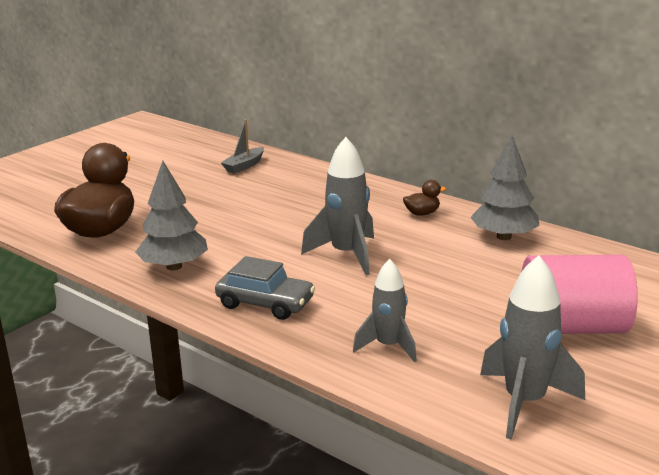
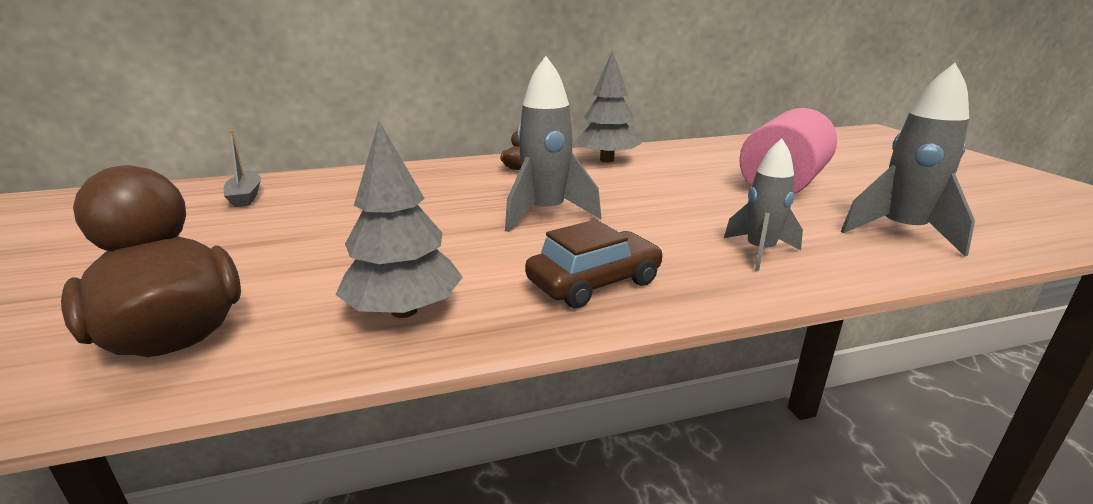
camera: 55 degrees left, 0 degrees up
grey car [215,256,315,320] -> brown car [525,220,663,308]

